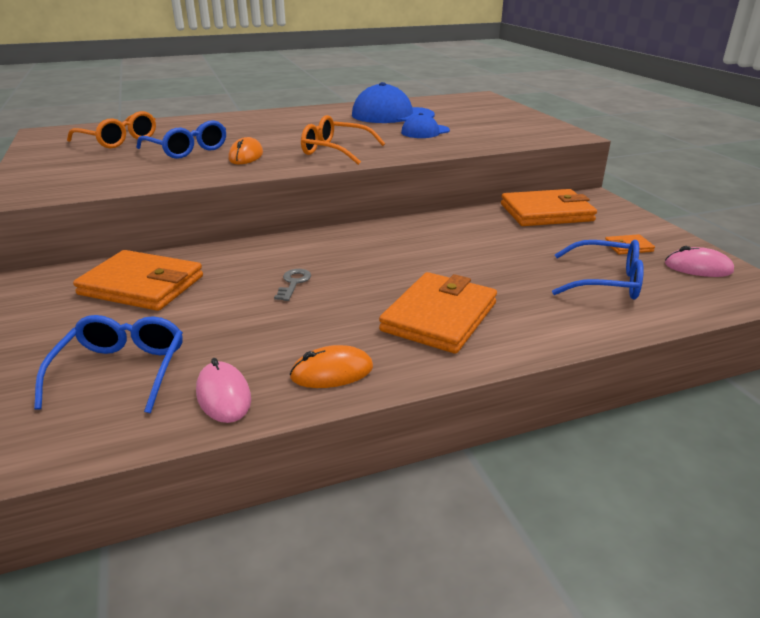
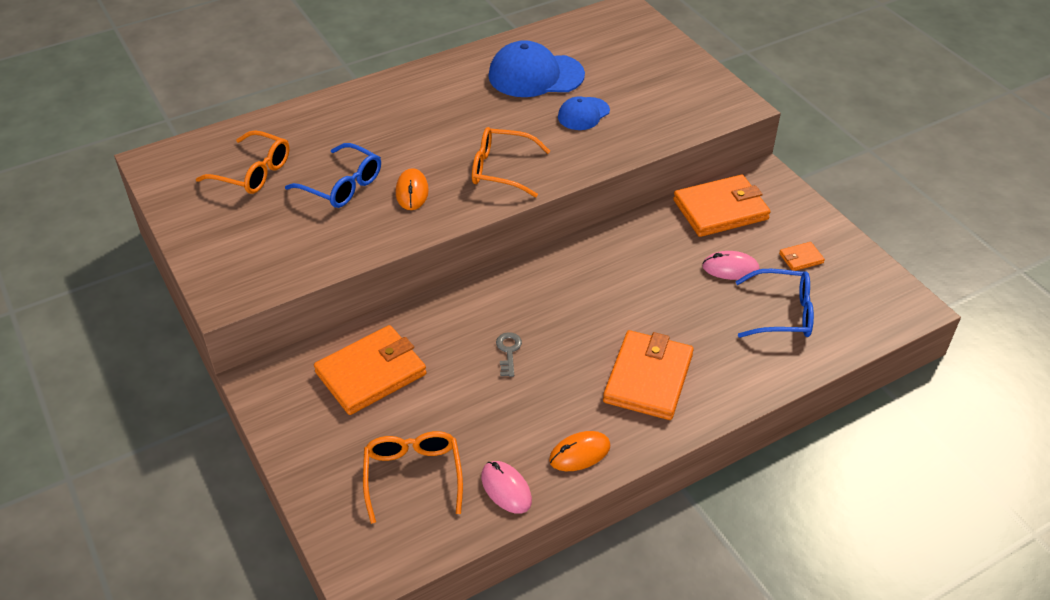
camera: 10 degrees left, 15 degrees up
blue glasses [34,315,183,413] -> orange glasses [363,431,463,524]
orange wallet [73,250,203,311] -> orange wallet turned 45 degrees counterclockwise [314,325,426,415]
pink mouse [665,246,734,277] -> pink mouse moved to [702,251,760,280]

